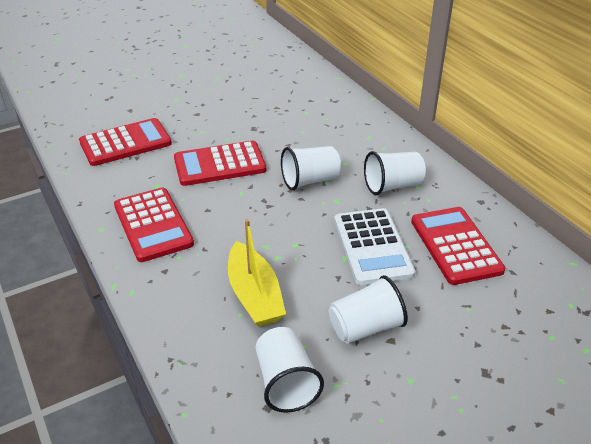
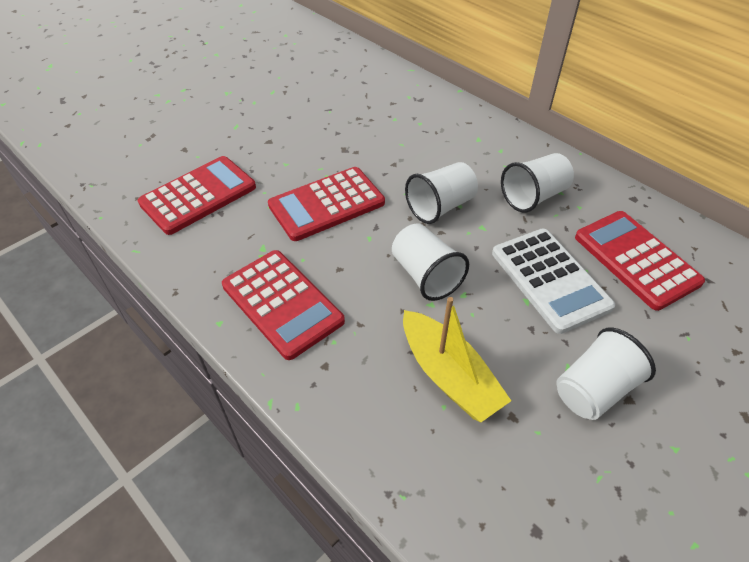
camera: 15 degrees left, 10 degrees up
white cup [256,327,324,413] -> white cup moved to [392,224,469,301]

